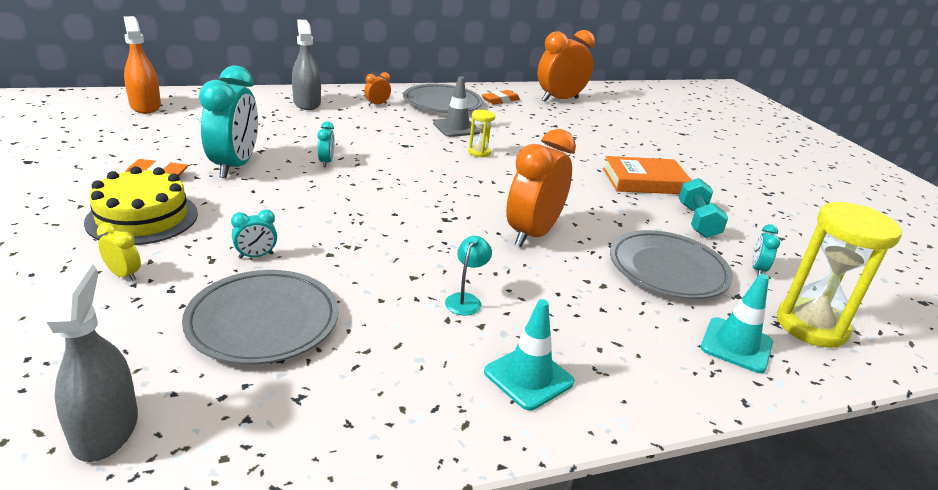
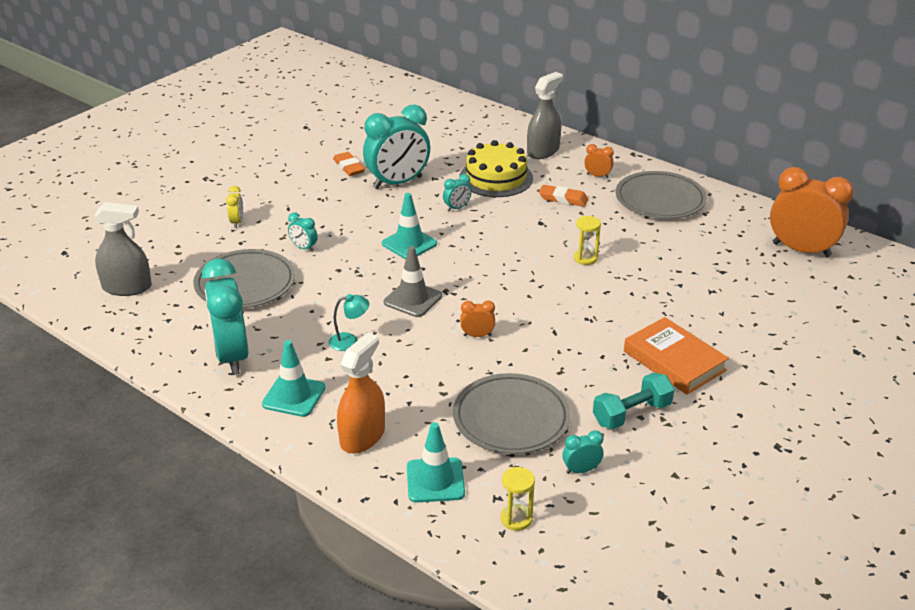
camera: 60 degrees right, 5 degrees up
grey spray bottle [47,264,138,462] -> grey spray bottle turned 45 degrees clockwise [94,202,152,296]
yellow cake [84,166,198,245] -> yellow cake moved to [460,140,533,197]
orange spray bottle [124,16,161,114] -> orange spray bottle moved to [337,333,385,453]
grey traffic cone [433,76,480,137] -> grey traffic cone moved to [384,246,442,317]
orange eraser [482,90,520,105] -> orange eraser moved to [539,185,588,207]
orange clock [506,129,576,247] -> orange clock [460,300,495,337], size x0.43
yellow hourglass [777,202,902,348] -> yellow hourglass [501,467,535,531], size x0.47
none -> turquoise clock [202,258,249,375]
none -> turquoise traffic cone [382,193,437,259]

